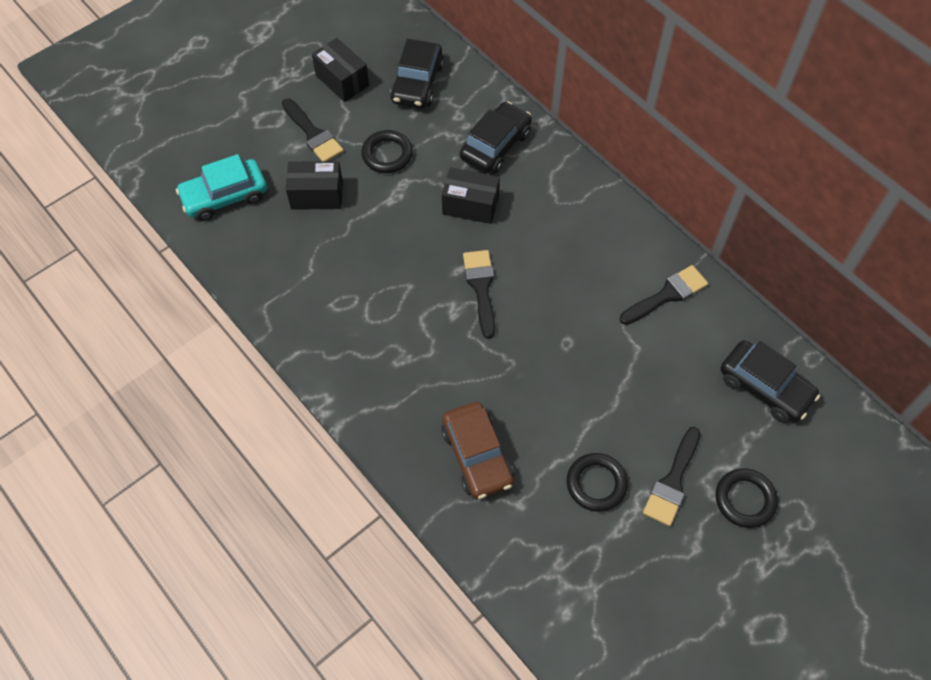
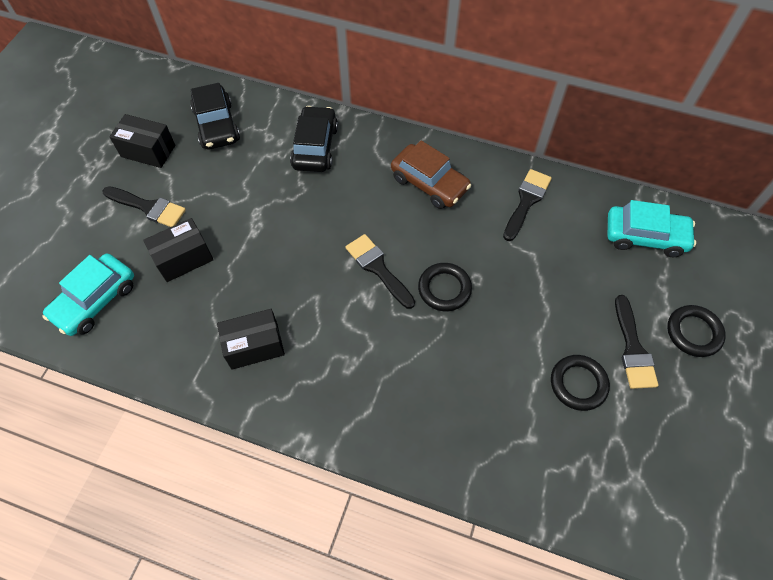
camera: 30 degrees left, 0 degrees up
black ring [361,130,413,173] -> black ring moved to [418,263,472,311]
brown car [441,402,514,499] -> brown car moved to [391,140,471,209]
black box [442,167,500,224] -> black box moved to [217,309,285,370]
black car [720,340,820,423] -> turquoise car [608,200,696,257]

